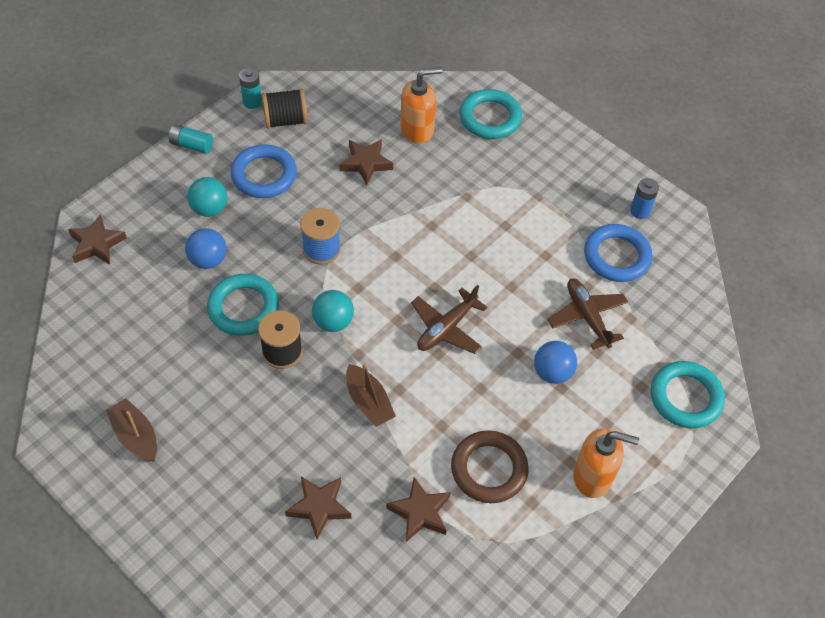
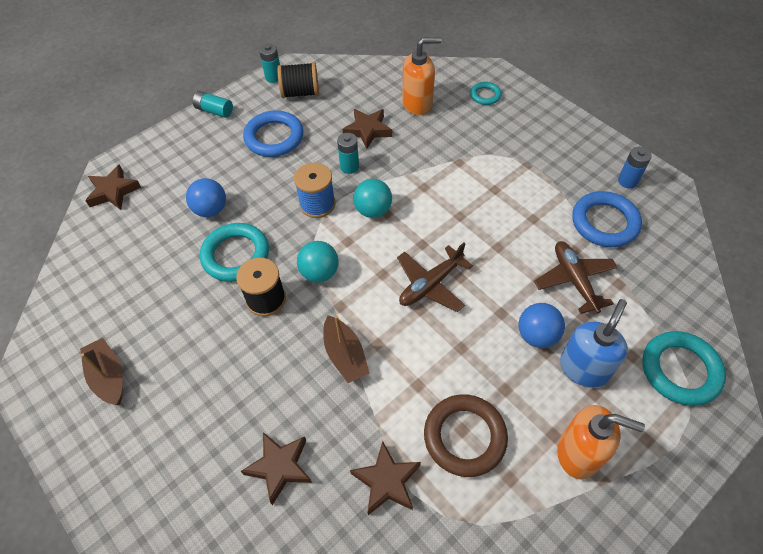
camera: 10 degrees right, 0 degrees up
turquoise ball [187,177,227,217] -> turquoise ball moved to [353,179,392,218]
turquoise ring [460,89,522,139] -> turquoise ring [470,82,502,105], size x0.54
none -> turquoise battery [337,133,359,174]
none -> blue soap dispenser [560,299,628,388]

